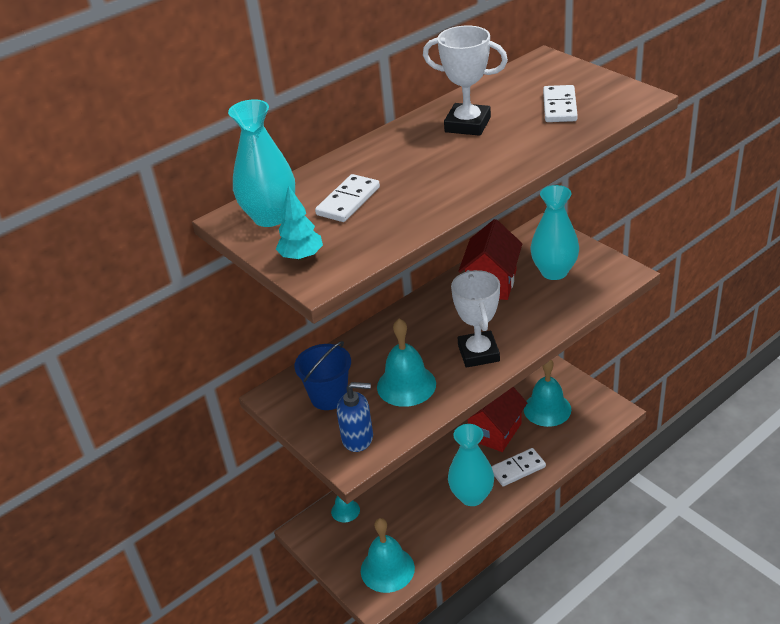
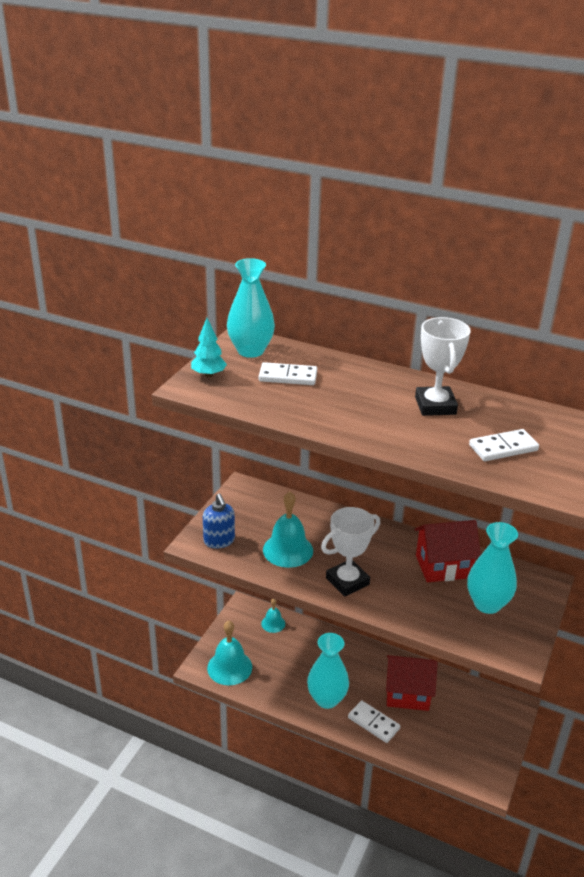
camera: 60 degrees right, 5 degrees down
blue bucket [294,341,351,410] -> none
turquoise bell [524,360,571,427] -> none

